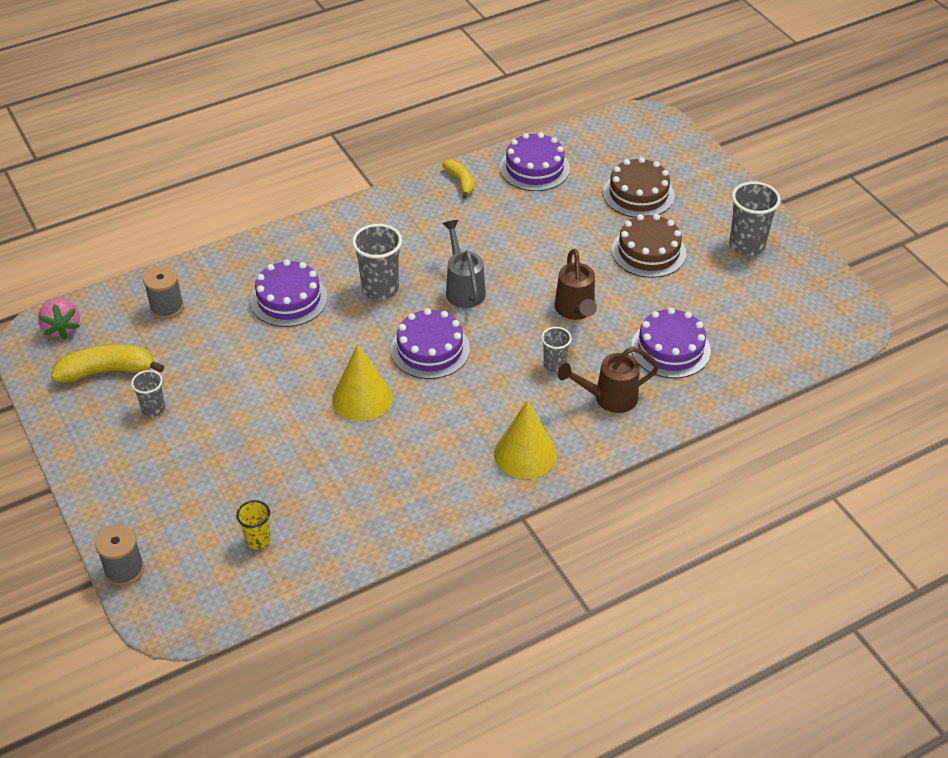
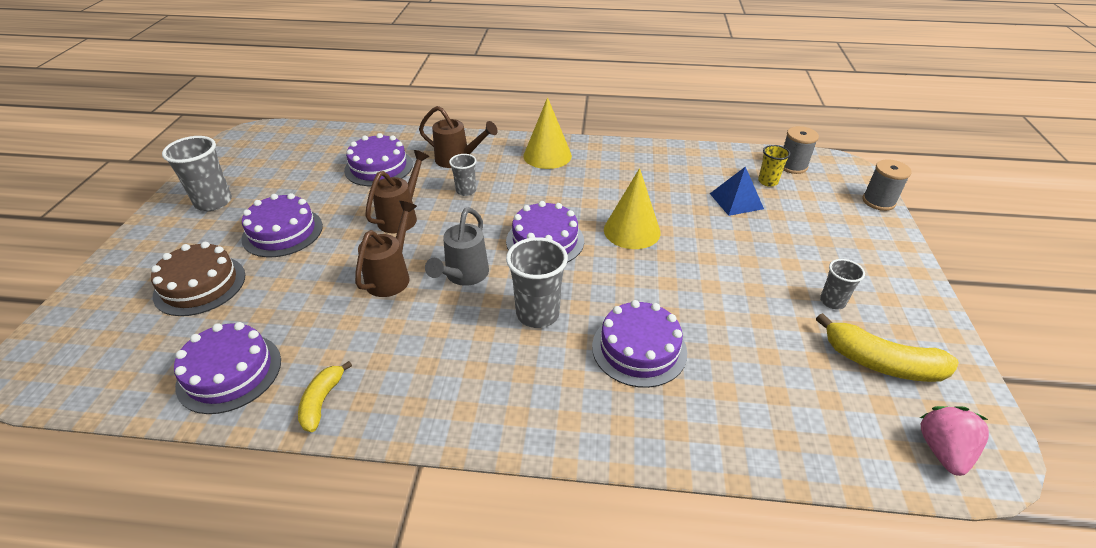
camera: 145 degrees left, 5 degrees down
grey spool [143,266,184,319] -> grey spool moved to [783,126,819,174]
brown cake [612,214,686,278] -> purple cake [241,193,323,257]
none -> brown watering can [355,201,417,297]
none -> blue pyramid [710,166,764,216]

